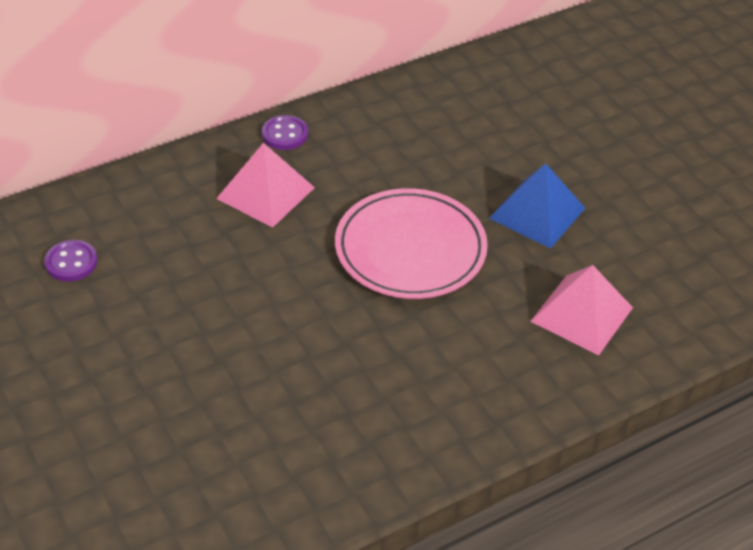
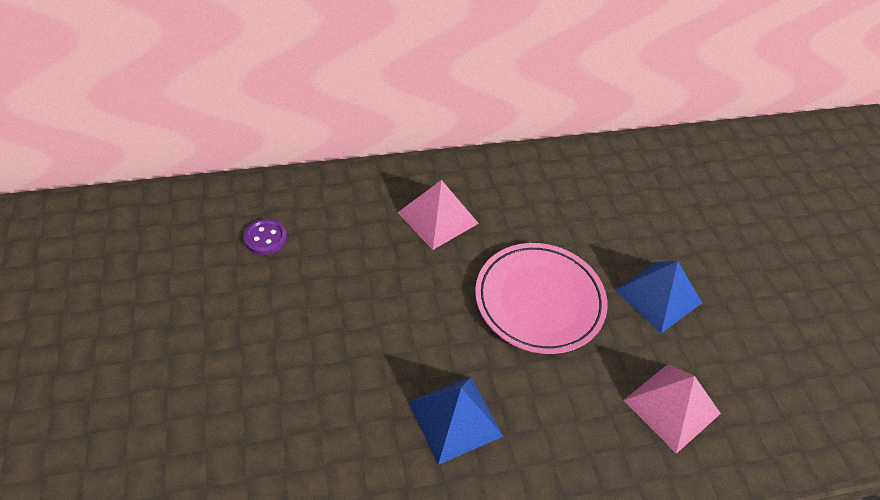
camera: 15 degrees right, 5 degrees up
purple button [262,115,308,150] -> none
none -> blue pyramid [408,377,504,465]

